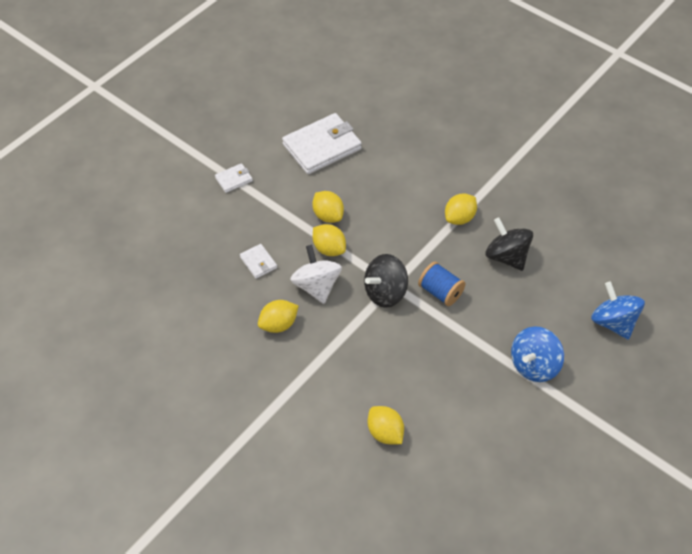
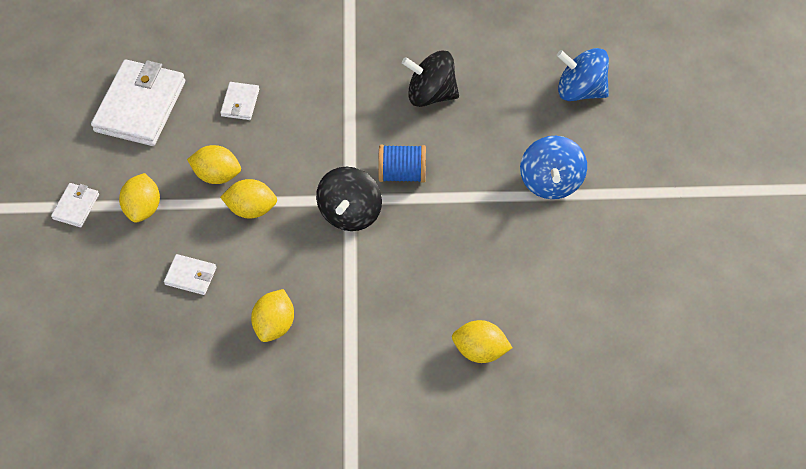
camera: 40 degrees left, 5 degrees up
white spinning top [290,245,342,304] -> none
yellow lemon [445,194,477,225] -> yellow lemon moved to [119,173,160,223]
none -> white wallet [220,82,259,120]

